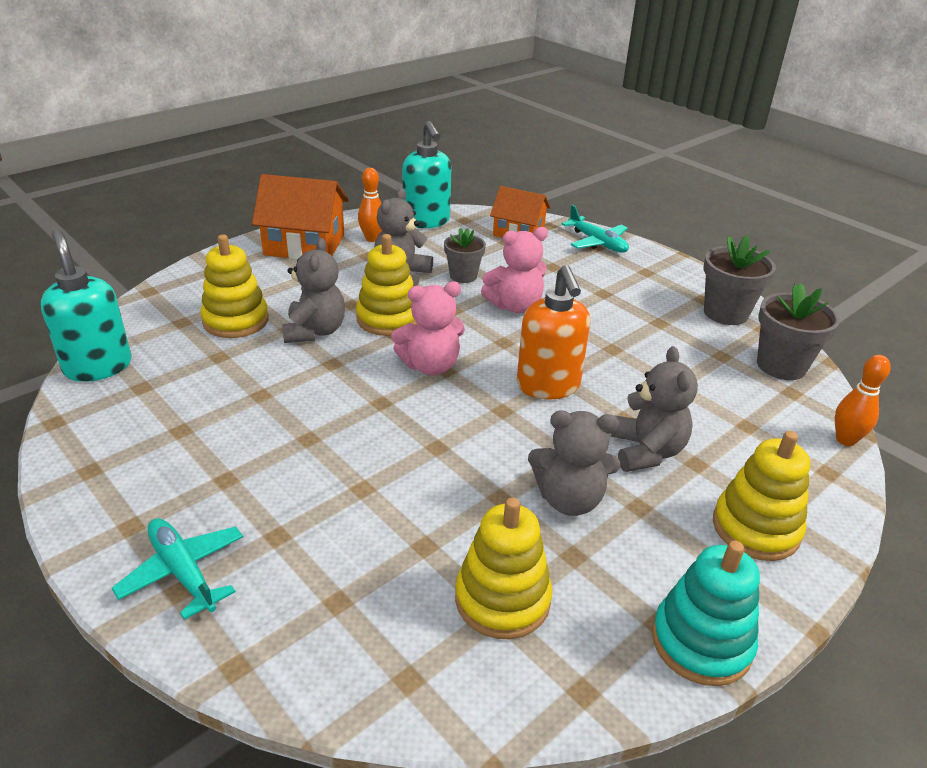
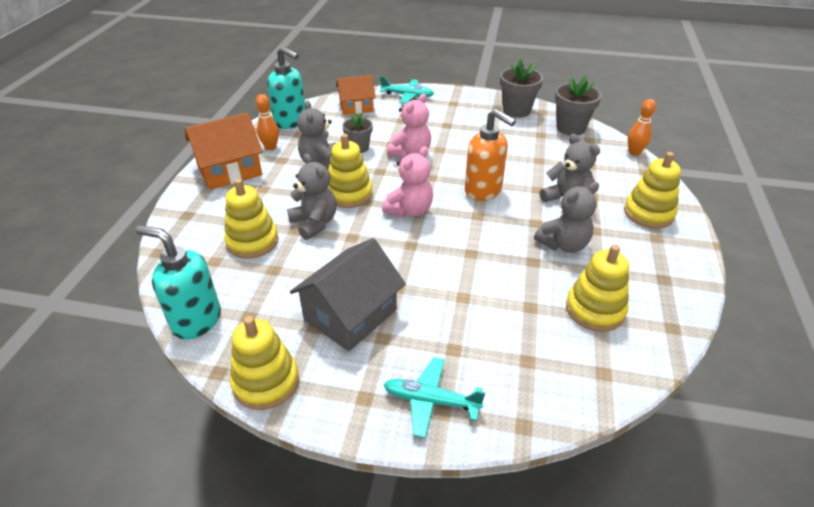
camera: 35 degrees left, 5 degrees up
turquoise stacking toy [652,540,760,686] -> none
none -> yellow stacking toy [230,316,299,410]
none -> grey house [290,238,406,351]

